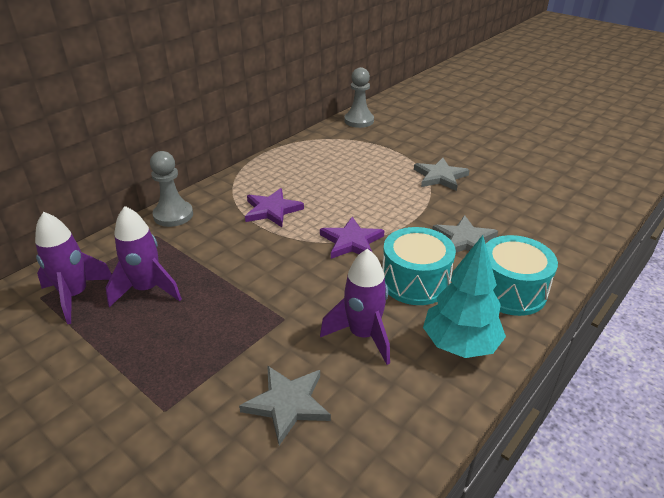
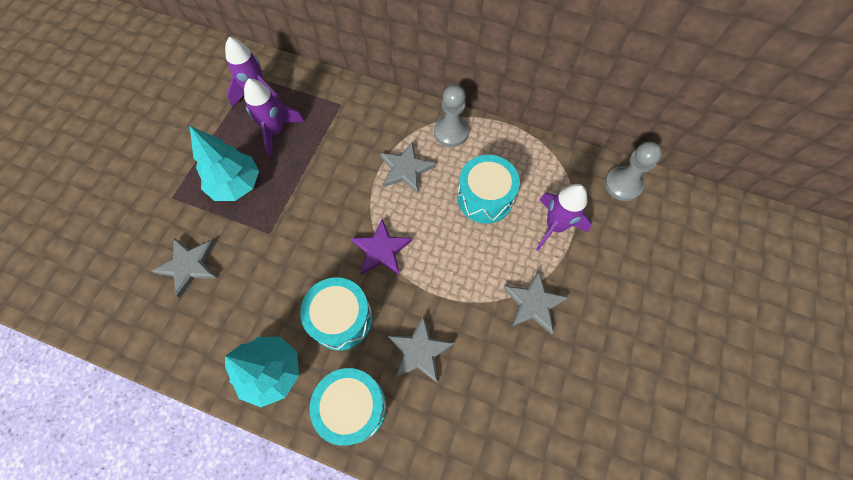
camera: 70 degrees right, 30 degrees up
grey pawn [150,151,193,227] -> grey pawn moved to [434,85,469,147]
purple star [245,188,304,227] -> grey star [380,141,436,194]
purple rocket [320,249,390,365] -> purple rocket moved to [536,184,592,251]
none -> turquoise tree [190,126,259,201]
none -> turquoise drum [457,155,520,224]

